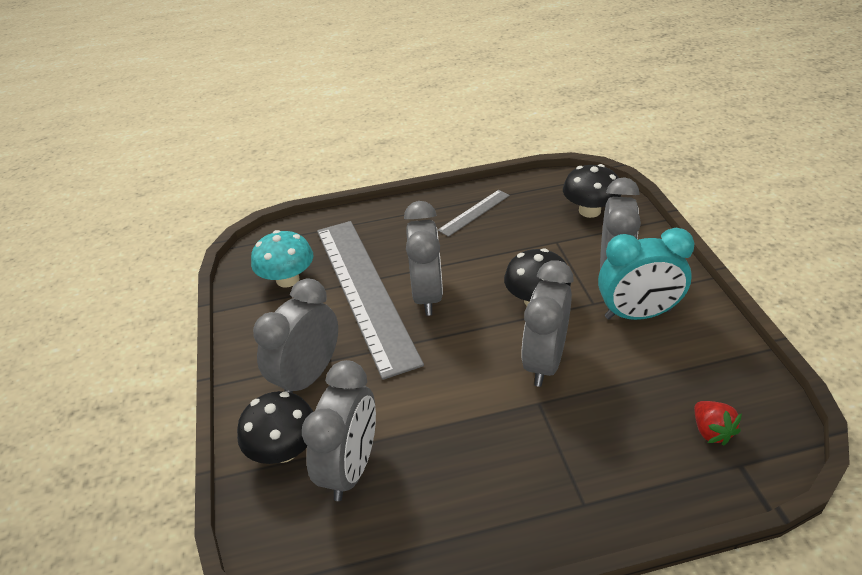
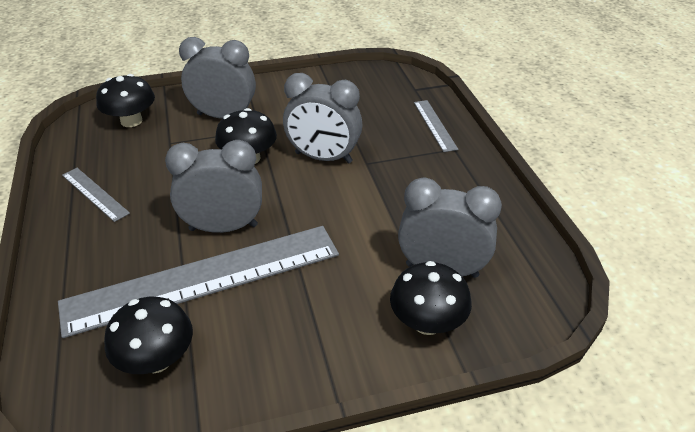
camera: 95 degrees left, 0 degrees up
turquoise mushroom [251,230,313,288] -> black mushroom [104,297,193,374]
grey clock [253,278,338,393] -> none
turquoise clock [598,228,695,320] -> none
red strawberry [694,401,742,446] -> none
none -> grey ruler [414,100,458,152]

